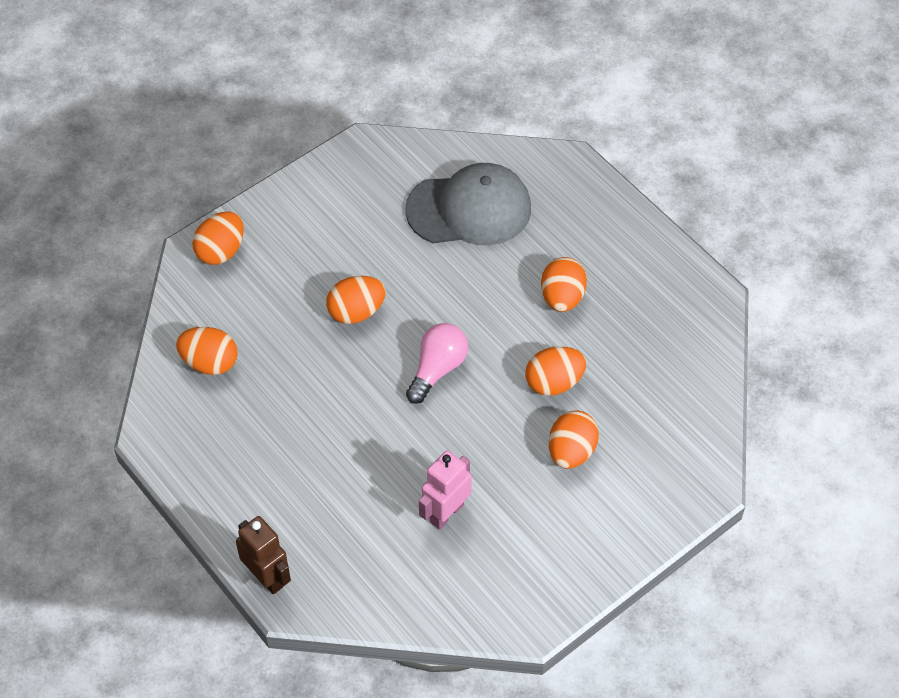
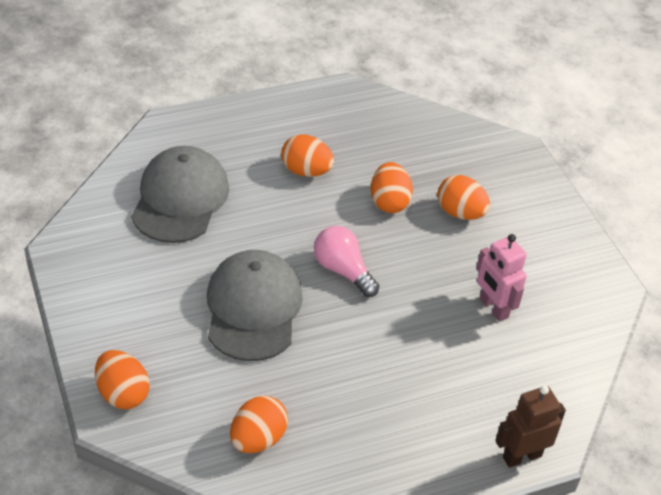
camera: 75 degrees left, 10 degrees down
orange egg [326,276,386,324] -> grey cap [207,250,303,361]

